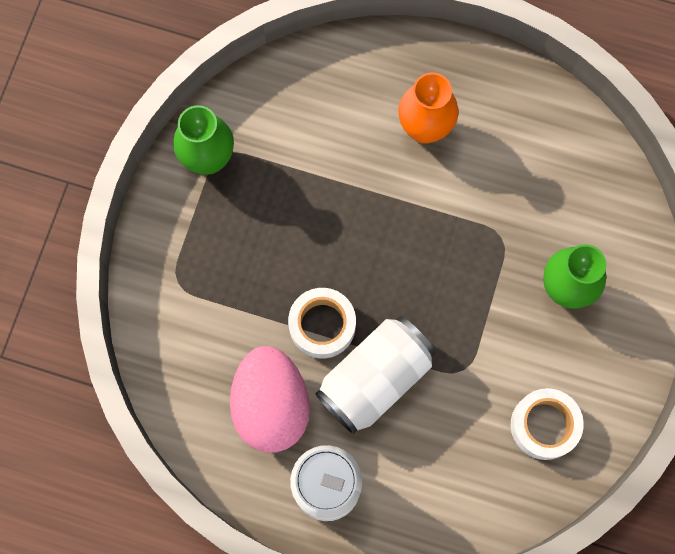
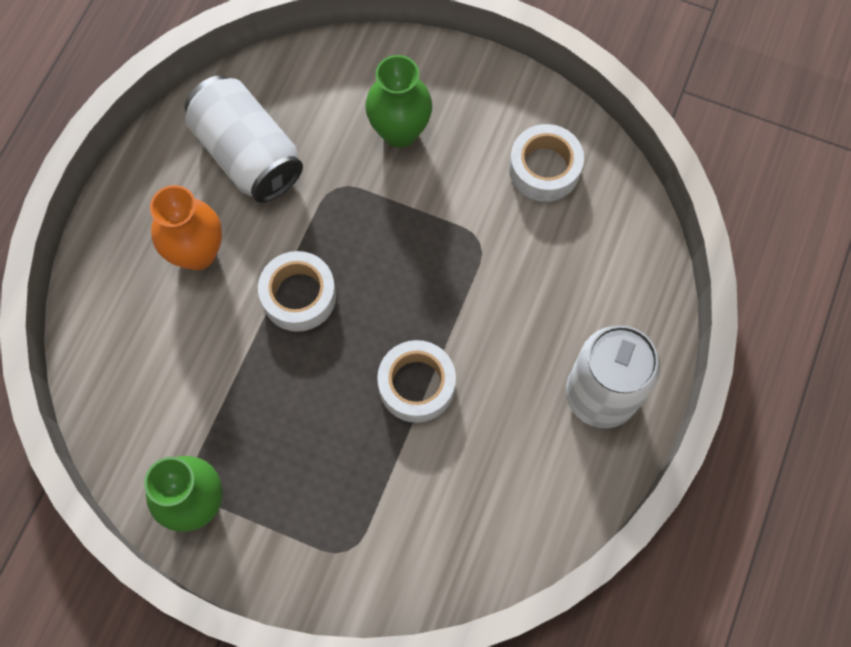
camera: 85 degrees left, 5 degrees down
pink egg [230,346,310,453] -> none
white can [315,316,435,434] -> white can moved to [185,75,303,203]
none -> white tape [258,251,336,332]

